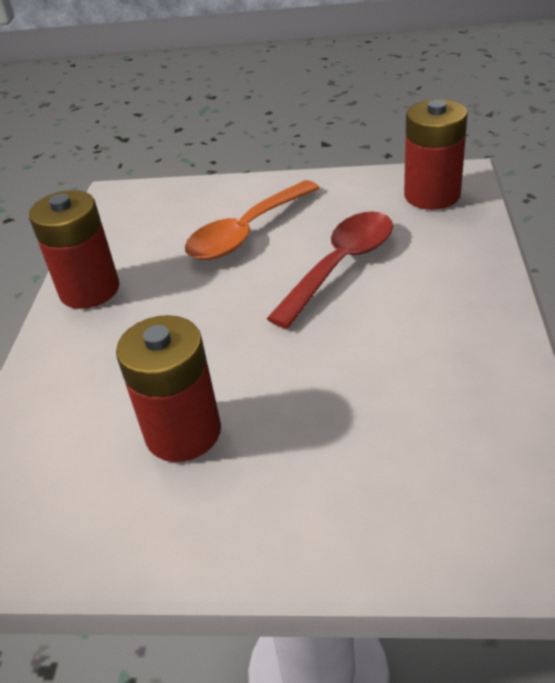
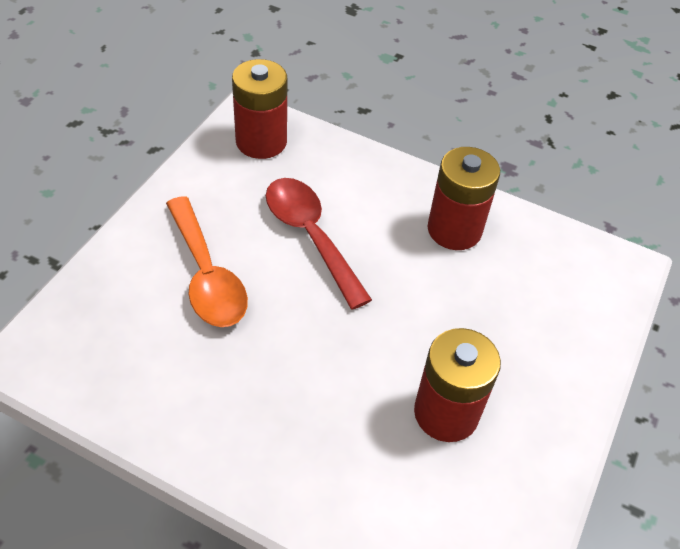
camera: 75 degrees left, 10 degrees up
red battery [29,190,119,309] -> red battery moved to [428,147,500,250]

